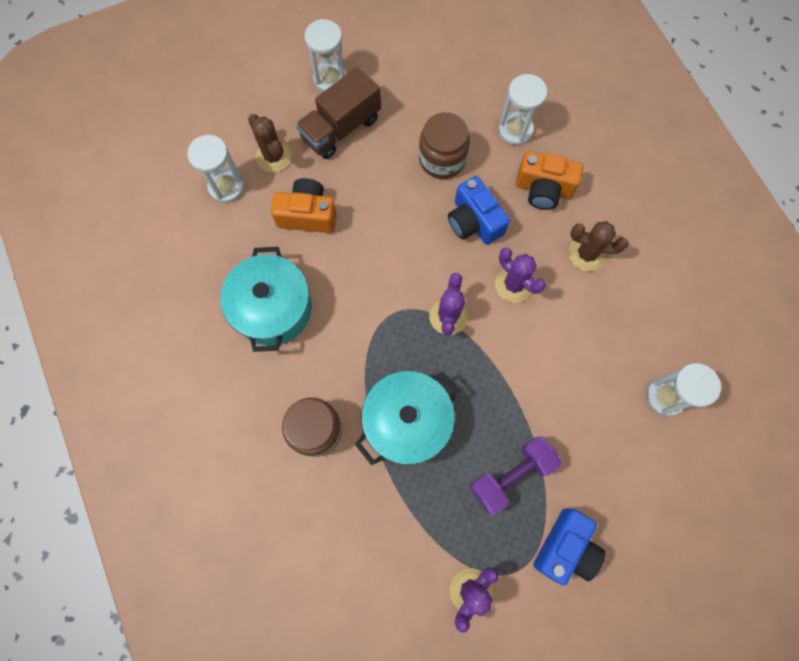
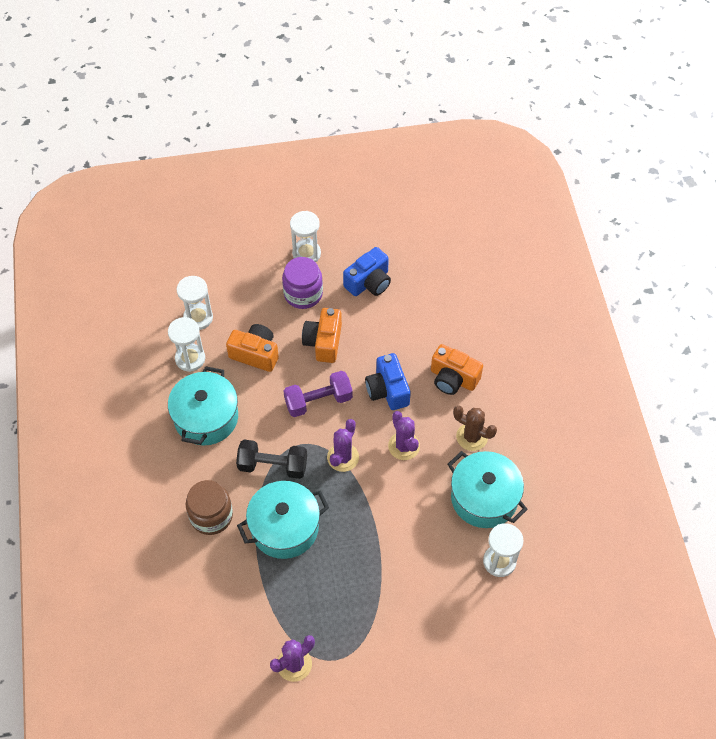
camera: 15 degrees right, 15 degrees down
brown cactus [248,114,292,172] -> none
brown truck [296,67,381,159] -> purple jar [282,257,323,309]
brown jar [419,112,470,179] -> none
purple dumbbell [470,436,562,514] -> purple dumbbell moved to [283,371,353,417]
white hourglass [498,74,547,145] -> white hourglass moved to [168,317,205,372]
blue camera [533,508,606,586] -> blue camera moved to [343,247,391,296]
none -> black dumbbell [236,440,307,479]
none -> orange camera [302,308,342,363]
none -> turquoise pot [448,451,528,528]

